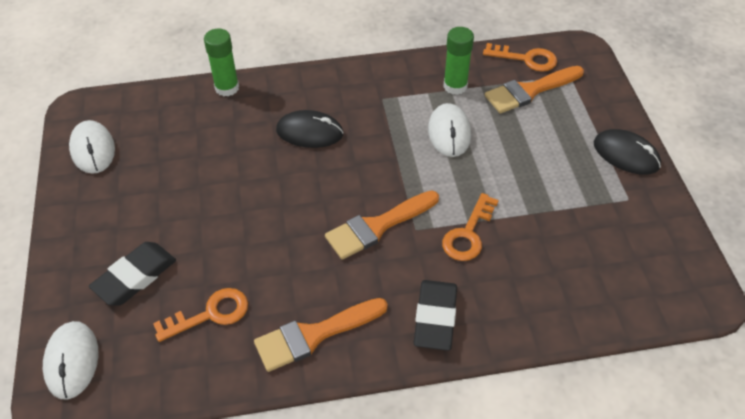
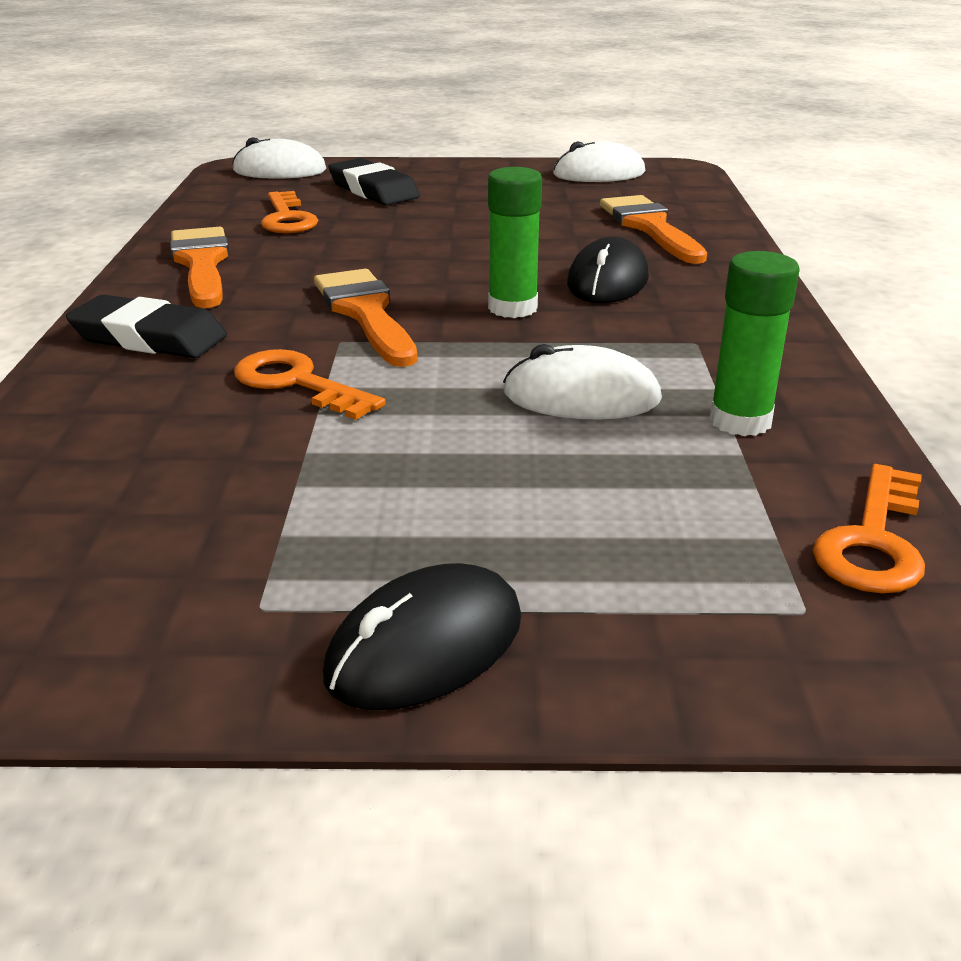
camera: 100 degrees right, 20 degrees down
green glue stick [204,29,239,96] -> green glue stick moved to [488,167,542,318]
orange brush [485,66,584,113] -> orange brush moved to [600,195,707,264]

